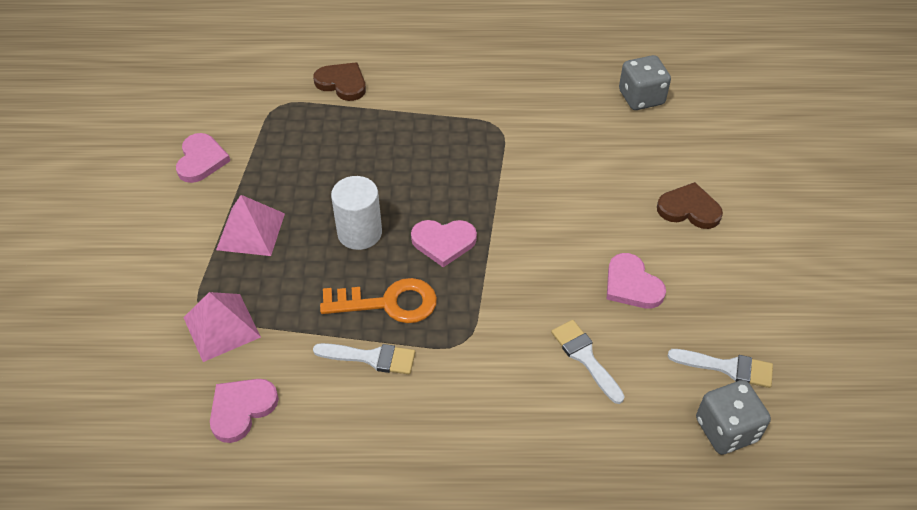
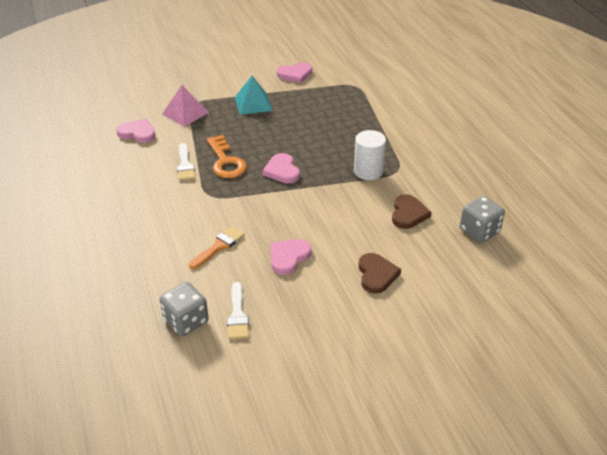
camera: 70 degrees right, 10 degrees down
pink pyramid [216,195,285,256] -> turquoise pyramid [235,76,273,115]
brown heart [313,62,366,101] -> brown heart moved to [392,194,432,229]
white cylinder [331,176,382,250] -> white cylinder moved to [354,130,386,180]
white brush [551,320,625,404] -> orange brush [189,226,245,269]

